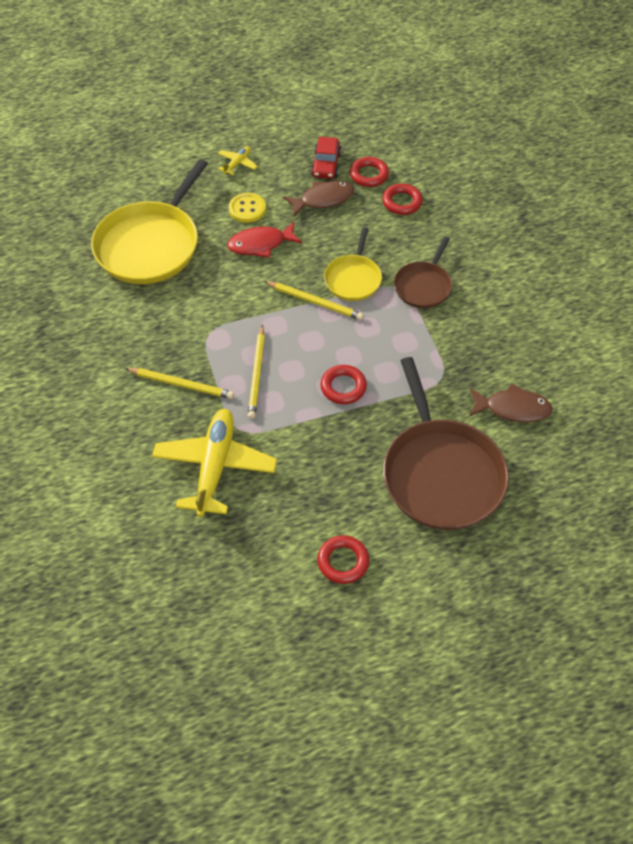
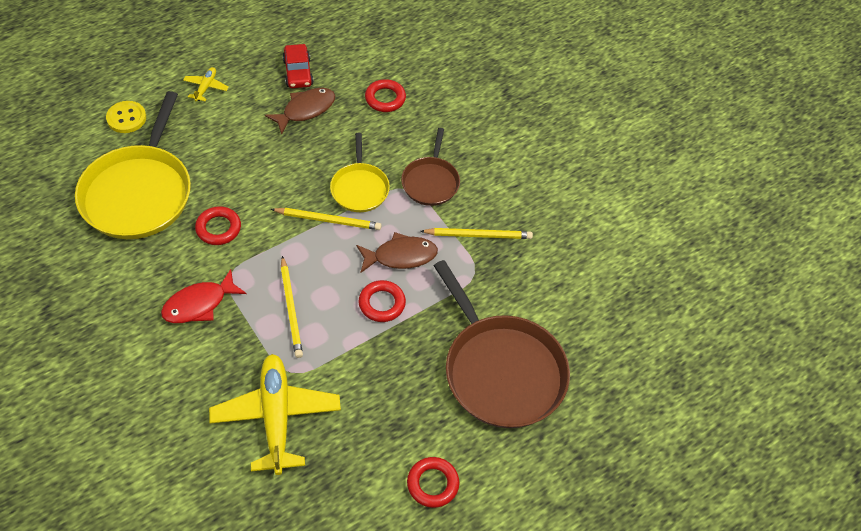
camera: 20 degrees left, 0 degrees up
yellow pencil [125,368,234,399] -> yellow pencil moved to [420,228,533,239]
red fish [227,222,302,258] -> red fish moved to [161,269,247,323]
yellow button [229,193,266,223] -> yellow button moved to [106,101,146,133]
red ring [350,157,389,187] -> red ring moved to [195,206,241,245]
brown fish [469,383,553,422] -> brown fish moved to [356,232,438,273]

